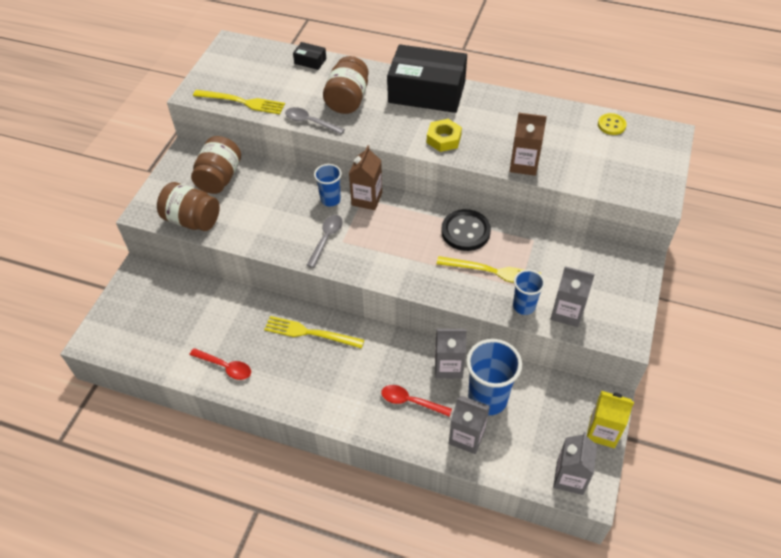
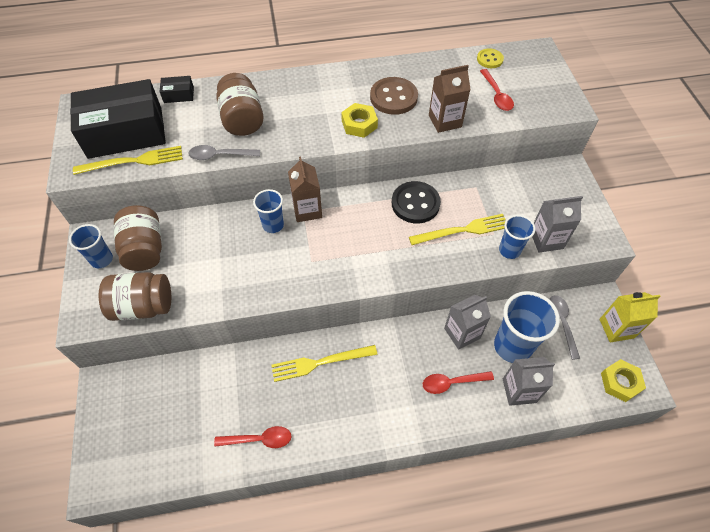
camera: 30 degrees left, 5 degrees up
grey spoon [307,215,343,268] -> grey spoon moved to [549,295,580,360]
black box [387,44,467,113] -> black box moved to [70,79,166,159]
grey carton [553,432,597,495] -> yellow nut [601,359,646,402]
none -> blue cup [69,224,113,268]
none -> brown button [370,77,418,115]
none -> red spoon [480,69,514,111]

